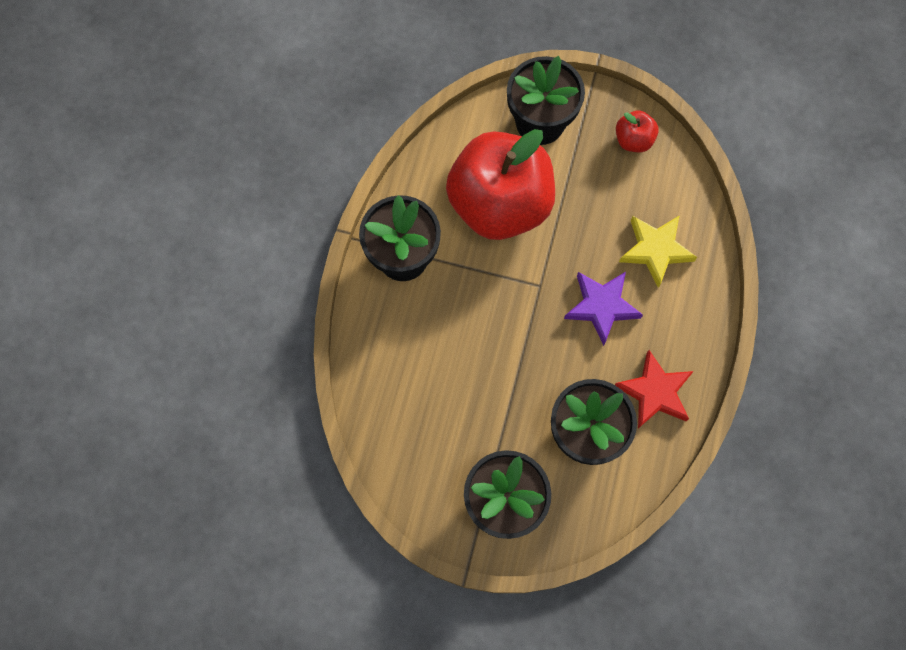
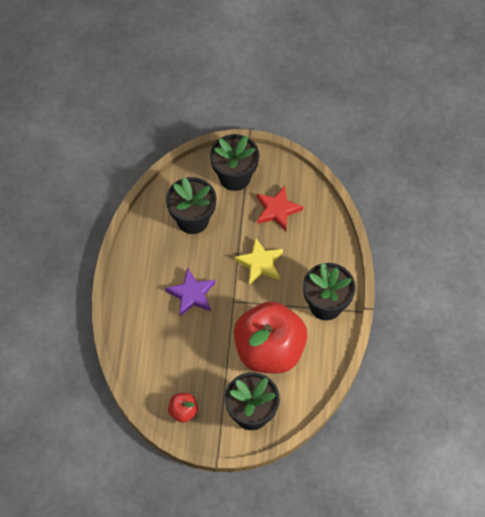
camera: 170 degrees right, 10 degrees down
red star [615,350,694,428] -> red star moved to [257,186,303,231]
yellow star [619,215,697,288] -> yellow star moved to [234,237,283,285]

